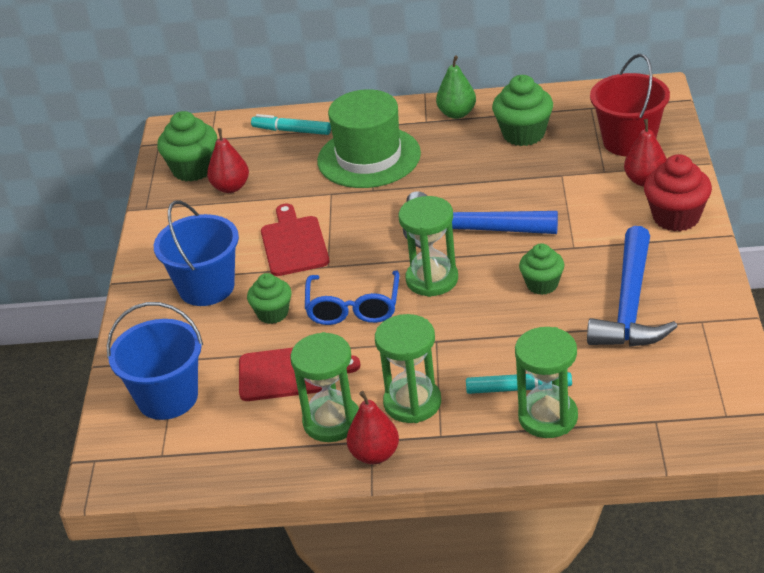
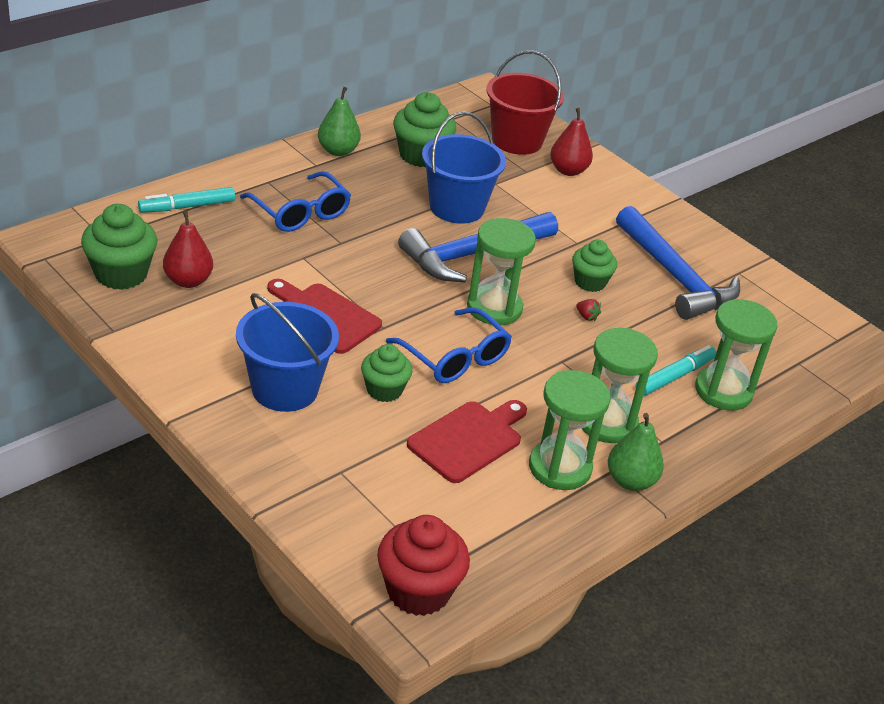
camera: 50 degrees left, 0 degrees up
blue bucket [107,302,203,420] -> blue bucket moved to [422,111,506,224]
green hat [317,89,421,188] -> blue glasses [240,171,351,232]
red pear [346,391,399,464] -> green pear [608,413,664,491]
red cupcake [644,154,712,231] -> red cupcake moved to [377,515,470,616]
none -> red strawberry [576,299,601,321]

